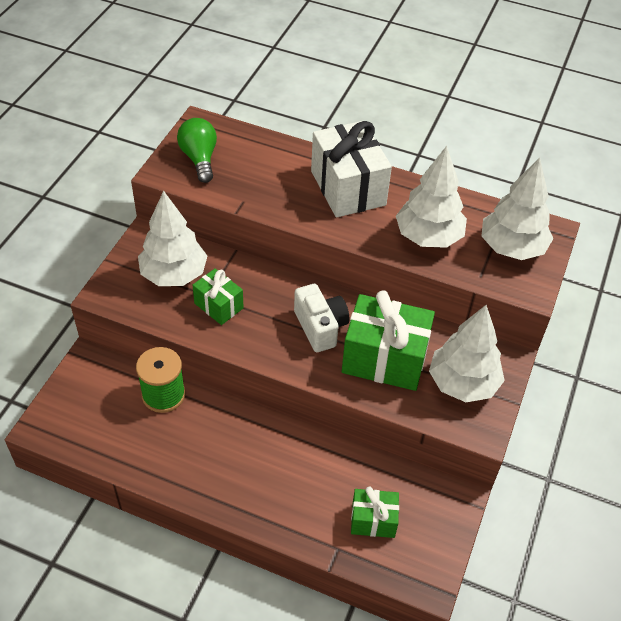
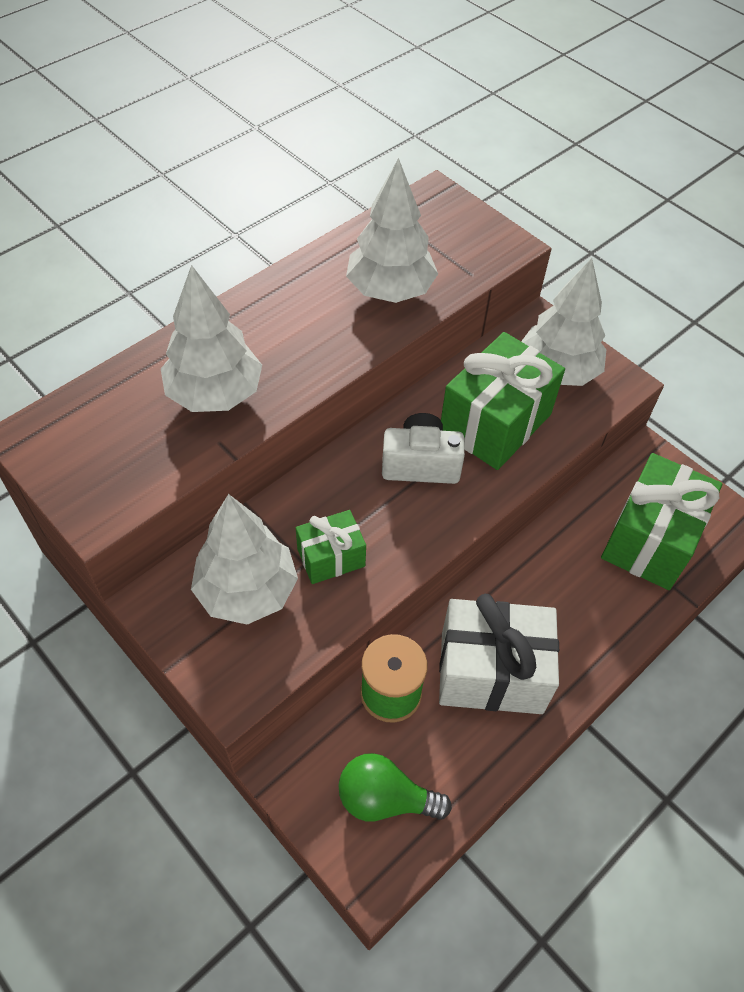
camera: 65 degrees left, 5 degrees up
green light bulb [177,118,217,183] -> green light bulb moved to [339,753,452,822]
white gift [311,121,392,217] -> white gift moved to [439,594,559,714]
green gift [351,487,399,538] -> green gift [601,453,722,590], size x1.83
white tree [482,157,553,260] -> white tree moved to [161,265,262,412]

